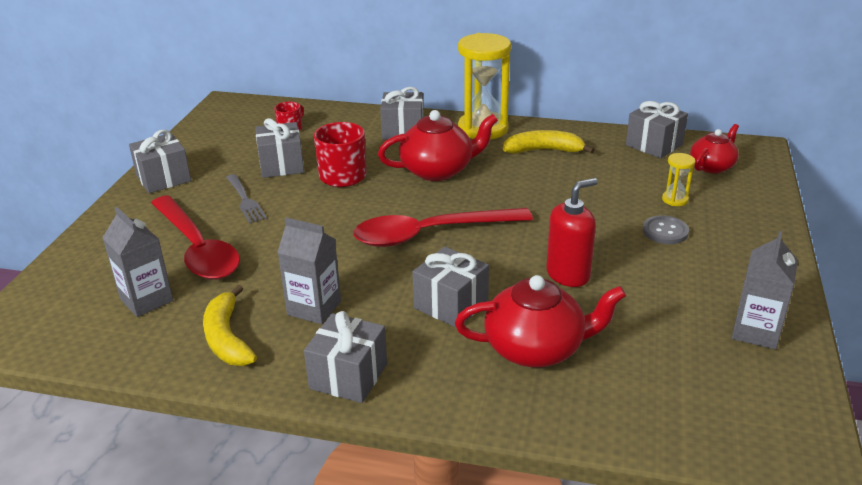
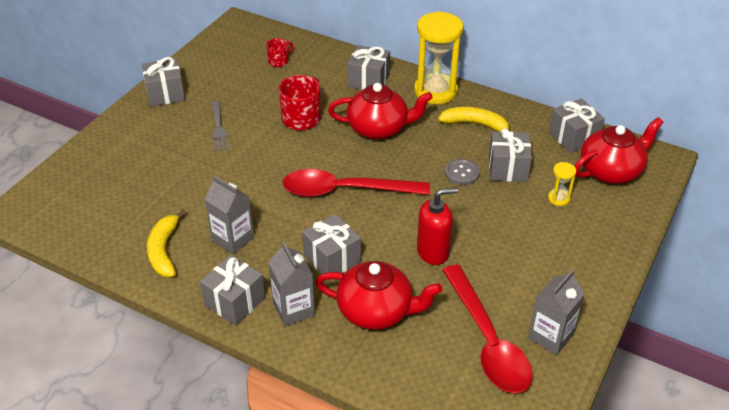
camera: 15 degrees right, 10 degrees up
grey carton [103,207,173,317] -> grey carton moved to [268,241,315,326]
red spoon [151,195,240,279] -> red spoon moved to [442,265,533,393]
grey gift [255,118,304,178] -> grey gift moved to [489,129,532,182]
grey button [643,215,689,244] -> grey button moved to [445,159,480,185]
red teapot [690,124,739,173] -> red teapot [574,117,664,184], size x1.59

